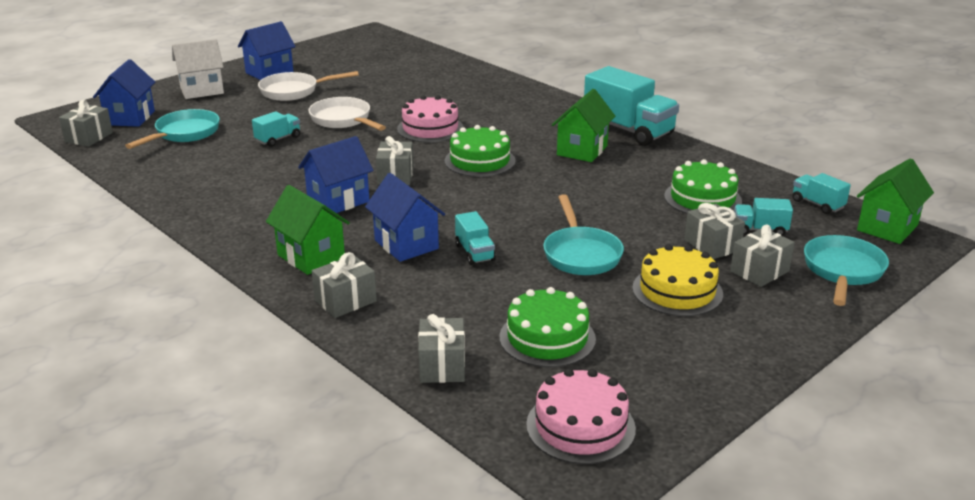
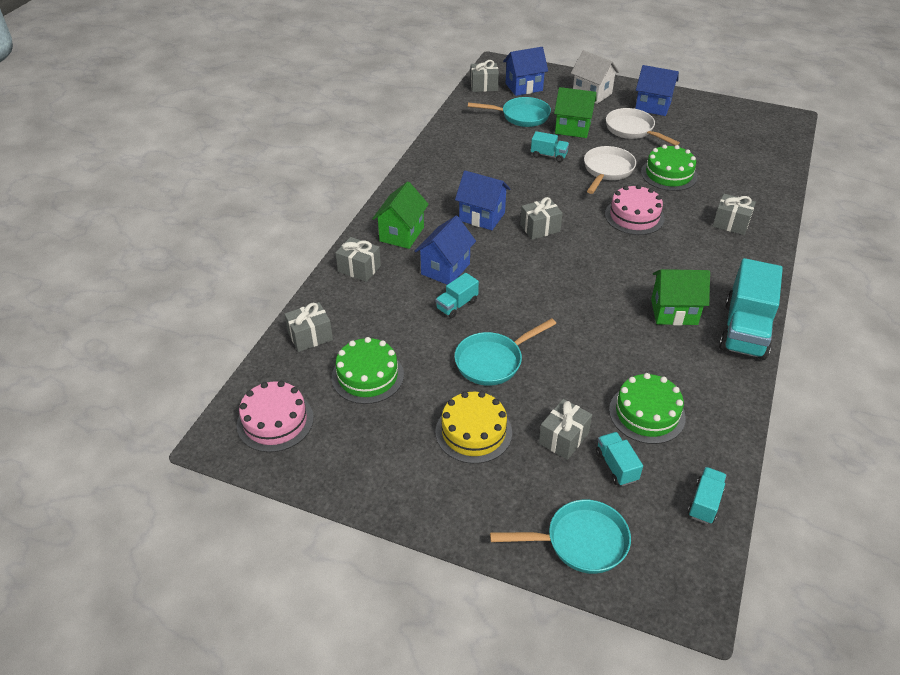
camera: 65 degrees right, 15 degrees up
green cake [444,125,516,177] -> green cake moved to [641,145,698,191]
grey gift [730,225,795,287] -> grey gift moved to [712,194,756,235]
green house [857,158,934,244] -> green house moved to [554,87,596,138]

